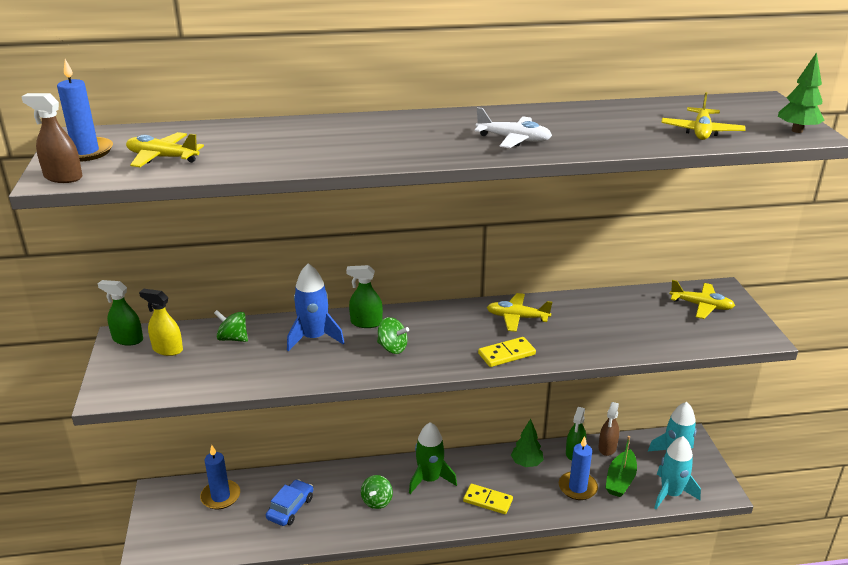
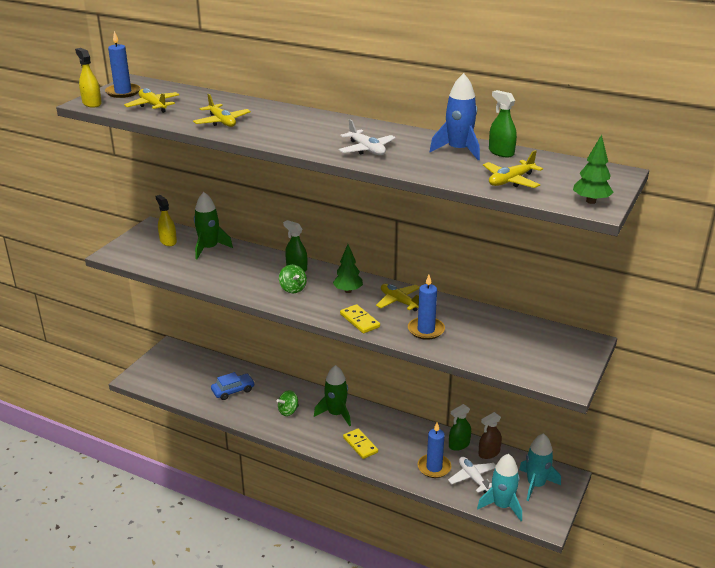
camera: 35 degrees right, 0 degrees up
brown spray bottle [21,93,83,183] -> yellow spray bottle [75,48,102,108]
green spray bottle [98,280,143,346] -> green spray bottle moved to [489,90,517,157]
blue candle [200,445,240,509] -> blue candle moved to [408,275,445,340]
green spinning top [214,310,248,342] -> green rocket [194,192,233,259]
blue rocket [287,263,344,351] -> blue rocket moved to [430,73,480,160]
yellow domino [478,337,536,367] -> yellow domino turned 45 degrees clockwise [340,304,380,333]
green tree [511,419,544,467] -> green tree moved to [333,244,363,293]
green boat [606,436,637,497] -> white plane [448,457,496,493]
yellow plane [670,280,735,319] -> yellow plane moved to [193,94,251,127]

